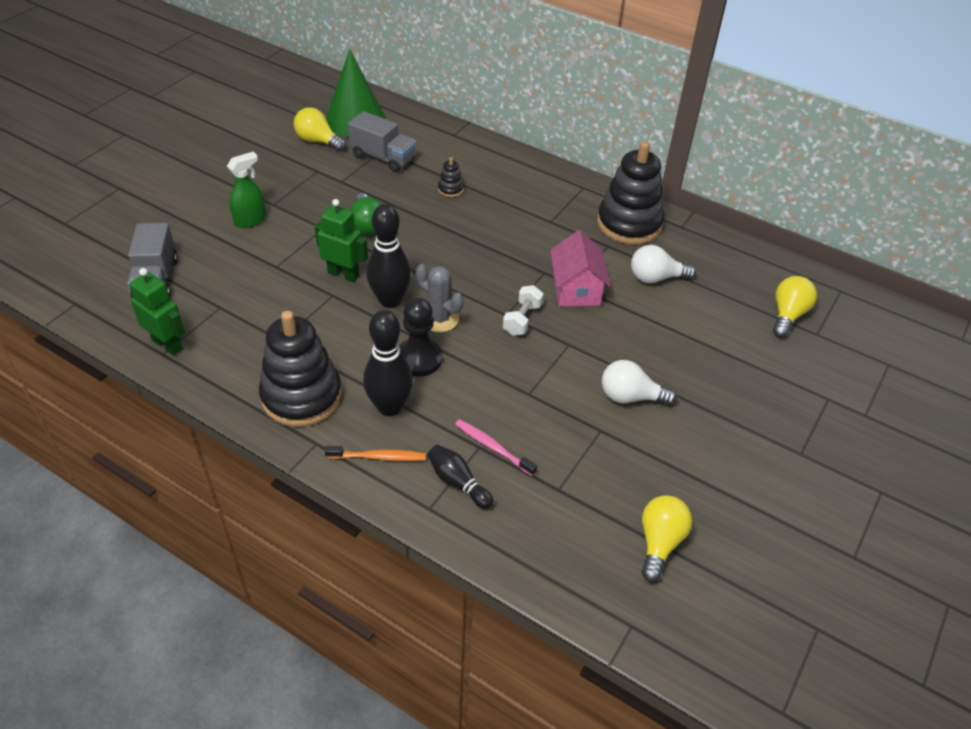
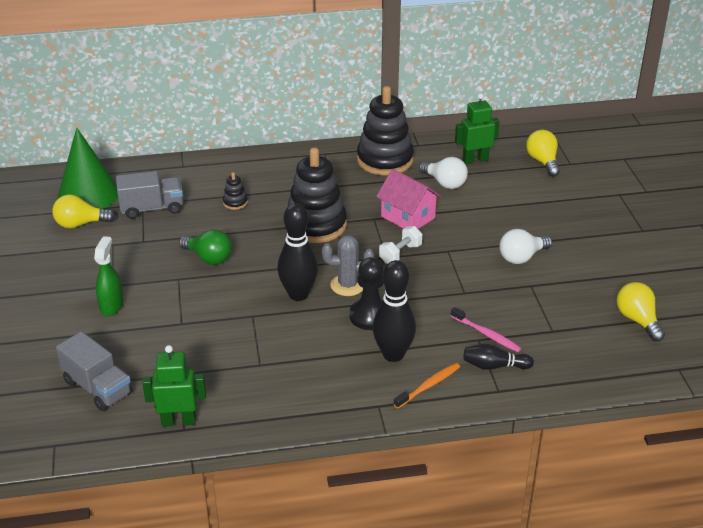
camera: 40 degrees left, 10 degrees down
black stacking toy [259,311,342,427] -> black stacking toy moved to [288,147,347,243]
green robot [315,199,368,282] -> green robot moved to [455,94,499,164]
pink toothbrush [455,419,537,476] -> pink toothbrush turned 135 degrees counterclockwise [451,307,521,352]
white dumbbell [503,285,544,336] -> white dumbbell turned 60 degrees clockwise [379,226,422,264]
white light bulb [631,245,696,283] -> white light bulb turned 90 degrees counterclockwise [419,157,468,189]

